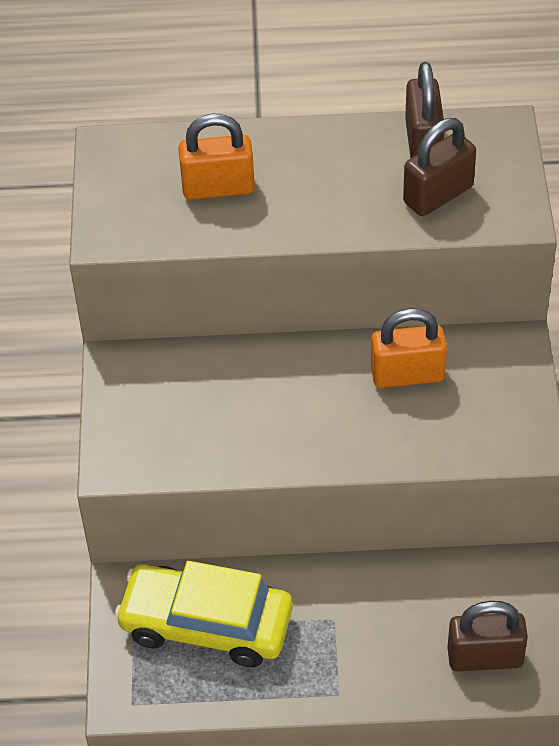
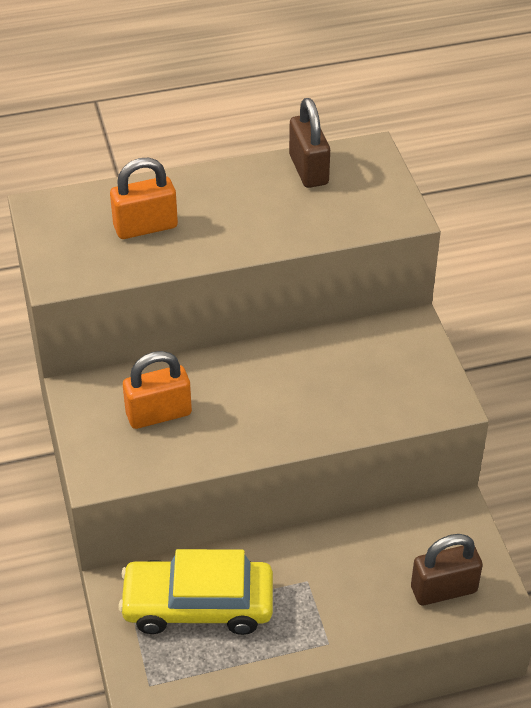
camera: 15 degrees left, 5 degrees down
orange padlock [371,308,447,388] -> orange padlock moved to [123,351,192,429]
brown padlock [403,118,476,216] -> none

